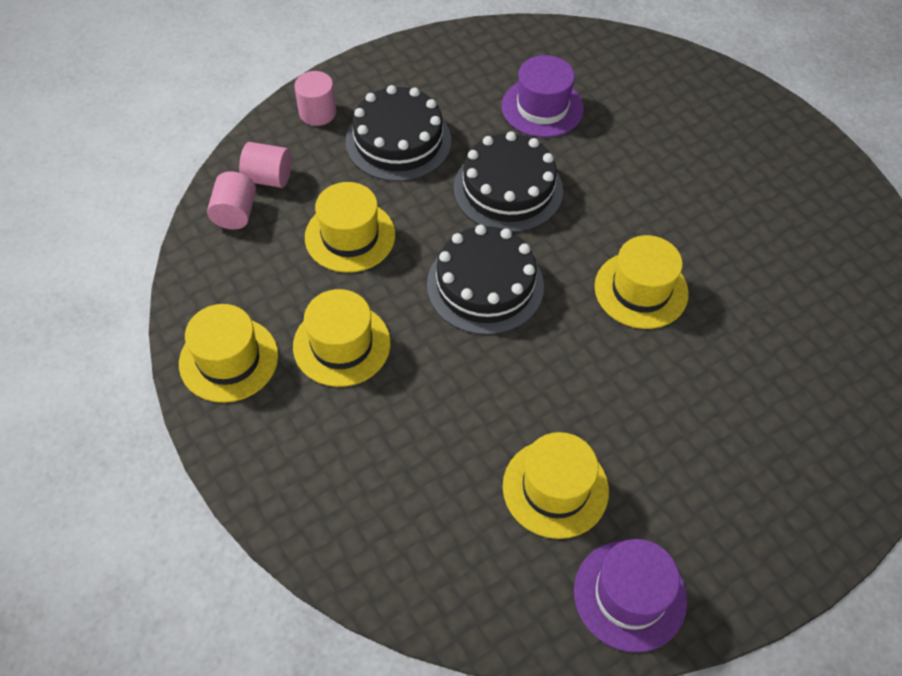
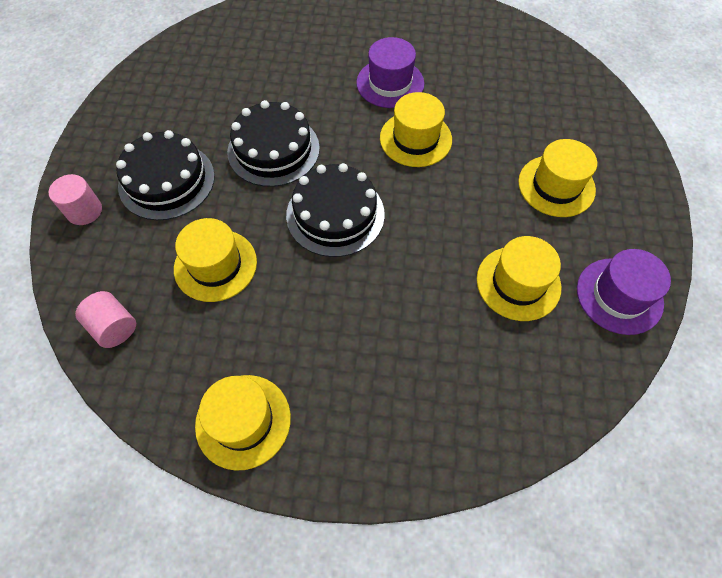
camera: 50 degrees left, 5 degrees up
pink cylinder [239,142,292,188] -> none
yellow hat [293,289,391,387] -> yellow hat moved to [518,139,597,217]
purple hat [502,55,584,138] -> purple hat moved to [356,37,424,108]

